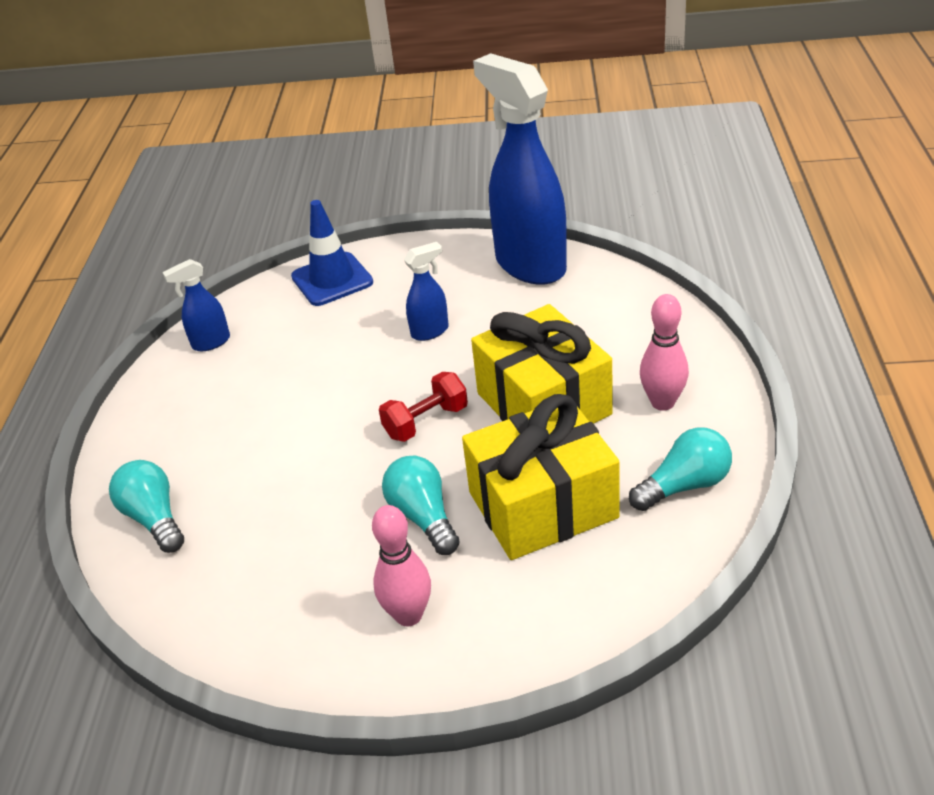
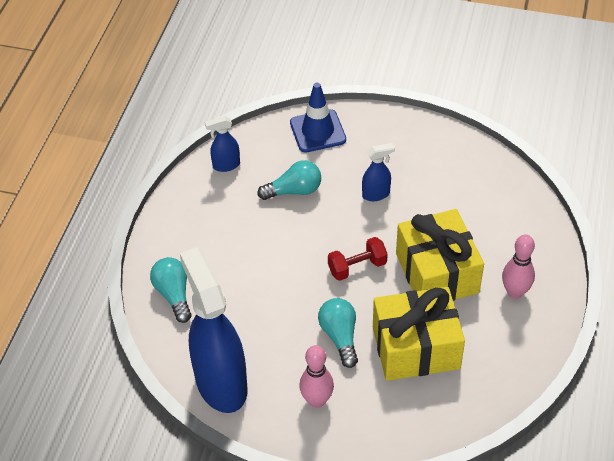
camera: 10 degrees right, 10 degrees up
blue spray bottle [473,53,567,285] -> blue spray bottle moved to [180,247,247,413]
turquoise light bulb [629,427,732,511] -> turquoise light bulb moved to [257,160,321,200]

